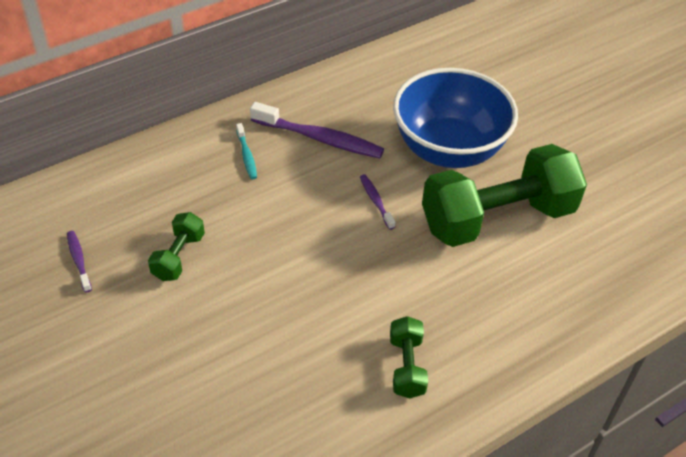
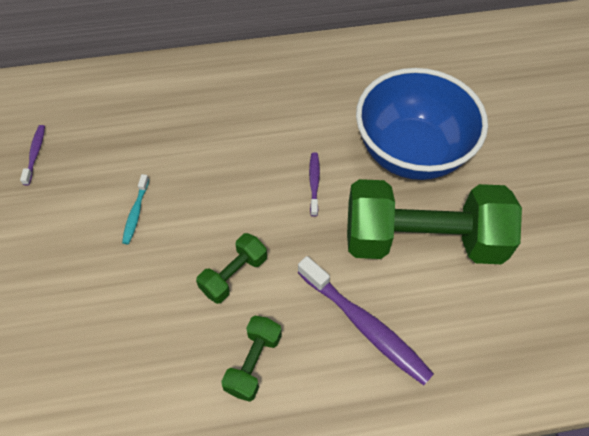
camera: 25 degrees right, 10 degrees up
green dumbbell [148,212,205,281] -> green dumbbell moved to [196,233,267,304]
turquoise toothbrush [236,123,257,179] -> turquoise toothbrush moved to [122,174,149,244]
purple toothbrush [250,102,384,158] -> purple toothbrush moved to [297,256,434,385]

